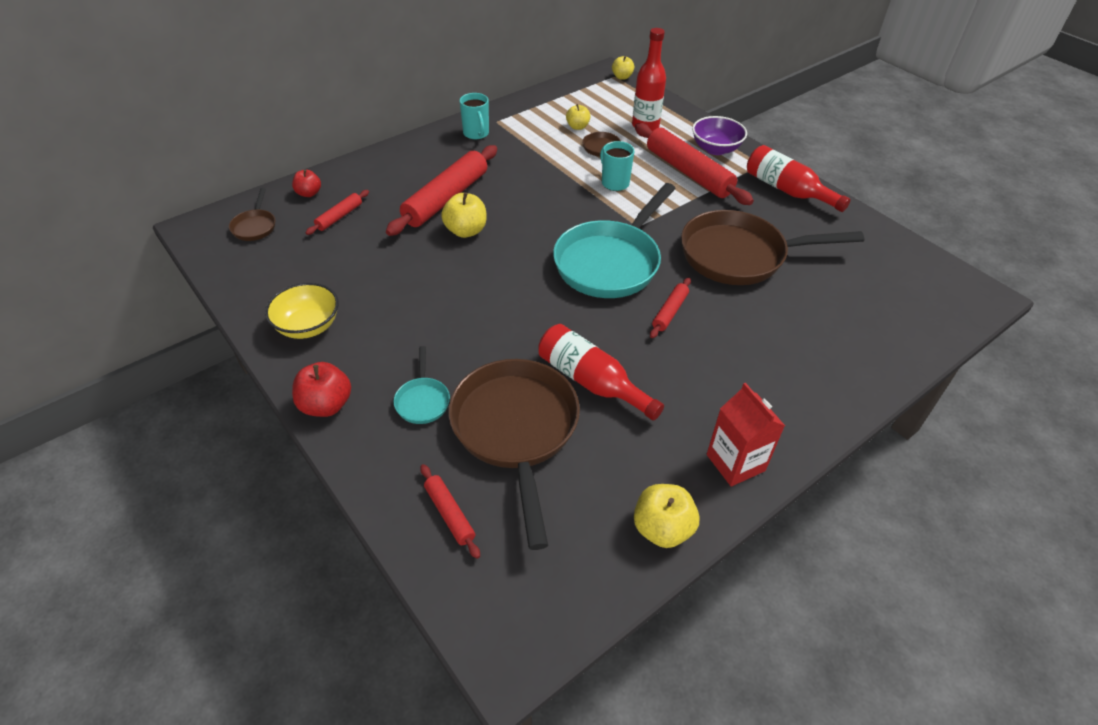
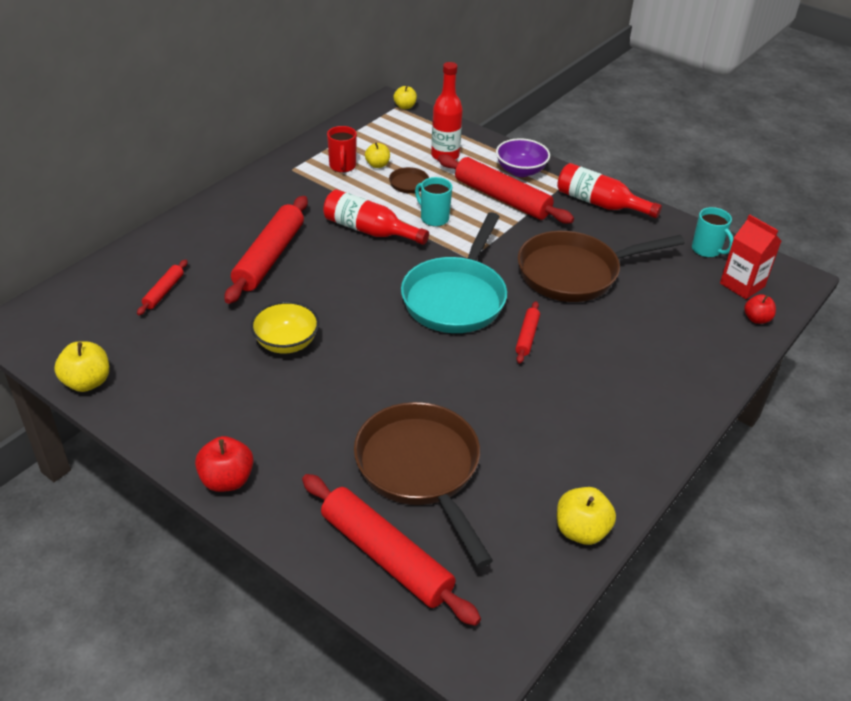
camera: 15 degrees left, 5 degrees down
brown pan [229,188,275,241] -> none
yellow bowl [265,283,339,339] -> yellow bowl moved to [250,301,319,354]
red apple [292,170,321,197] -> red apple moved to [744,294,776,324]
turquoise pan [394,346,450,424] -> none
red rolling pin [420,464,480,559] -> red rolling pin [302,474,481,626], size x2.08
yellow apple [441,192,487,238] -> yellow apple moved to [54,342,109,392]
turquoise mug [460,93,489,140] -> turquoise mug moved to [692,207,734,258]
red bottle [538,324,664,421] -> red bottle moved to [323,189,429,245]
red carton [707,383,785,487] -> red carton moved to [720,214,781,299]
none -> red mug [327,126,357,173]

